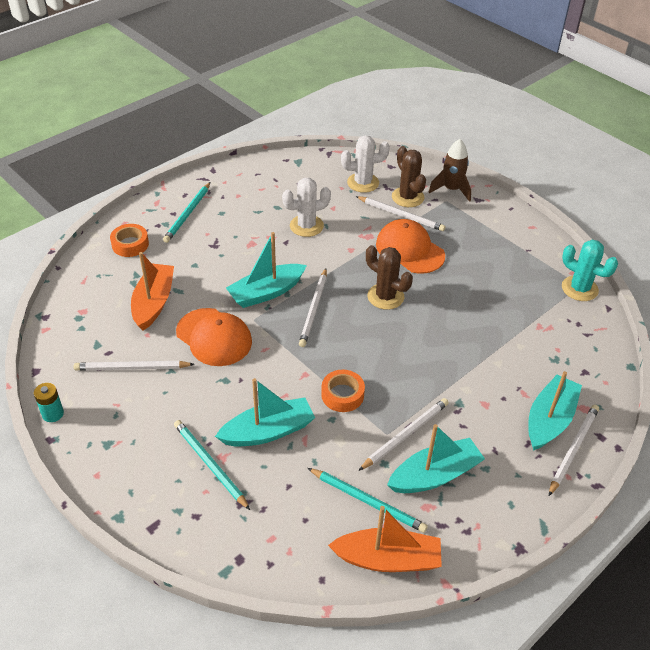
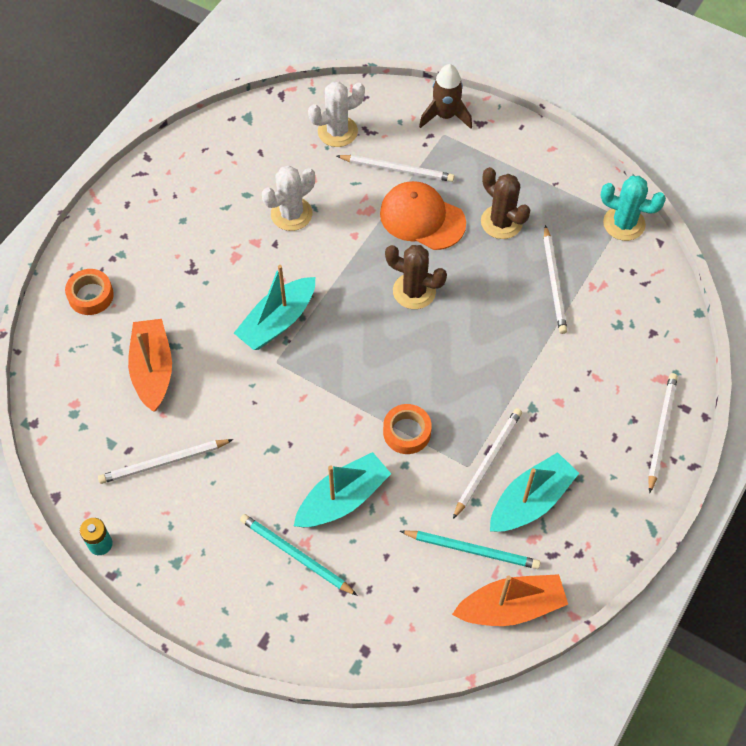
camera: 15 degrees left, 15 degrees up
turquoise pencil [163,182,211,243] -> none
orange cap [176,308,252,366] -> none
white pencil [299,269,327,347] -> white pencil moved to [544,225,567,334]
brown cactus [392,146,426,207] -> brown cactus moved to [481,167,530,239]
turquoise boat [528,371,582,451] -> none

